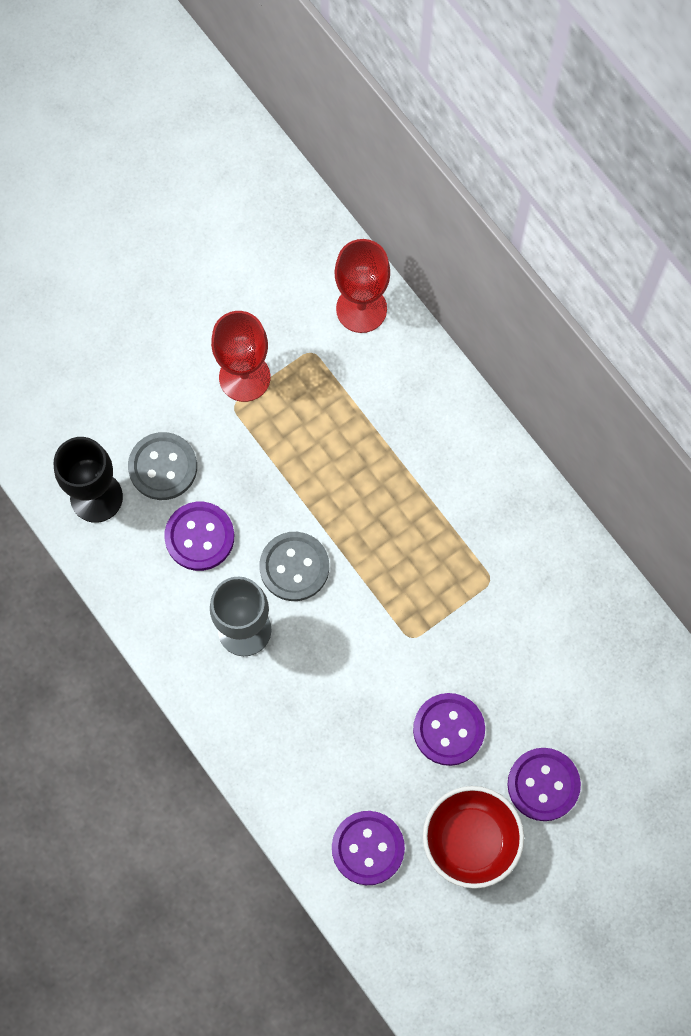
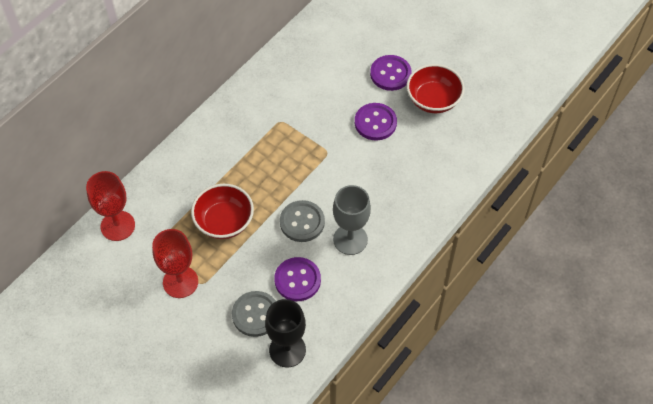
camera: 105 degrees left, 15 degrees down
purple button [332,811,405,885] -> none
none -> red bowl [191,184,254,239]

